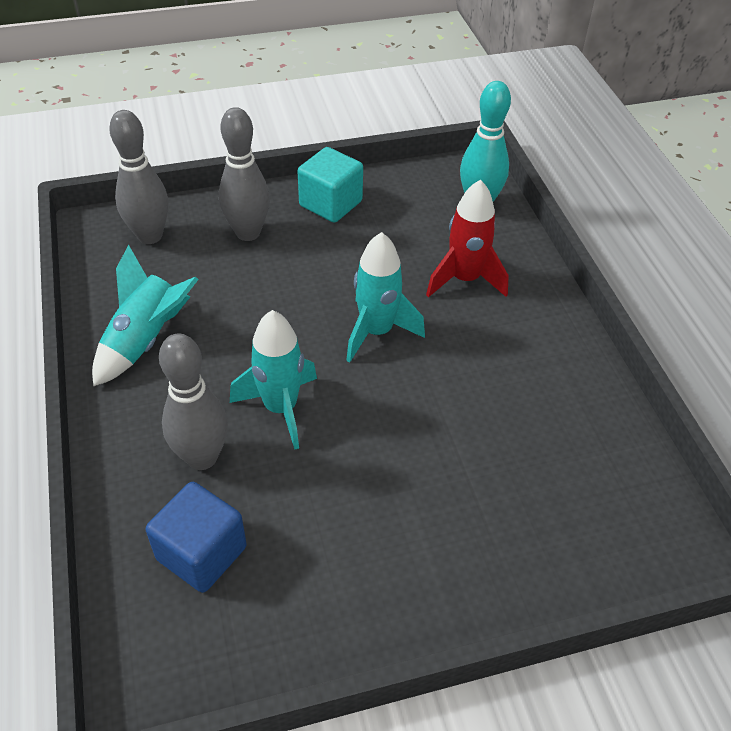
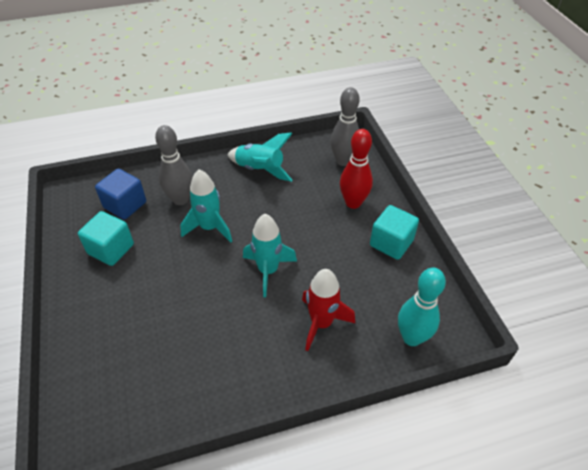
camera: 90 degrees right, 0 degrees up
grey bowling pin [219,107,270,241] -> red bowling pin [340,129,373,209]
none -> turquoise cube [78,211,134,266]

